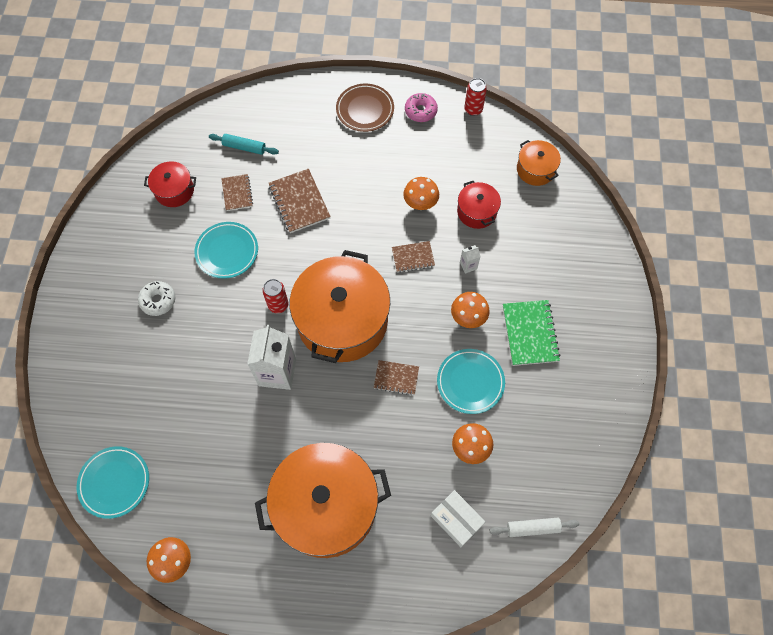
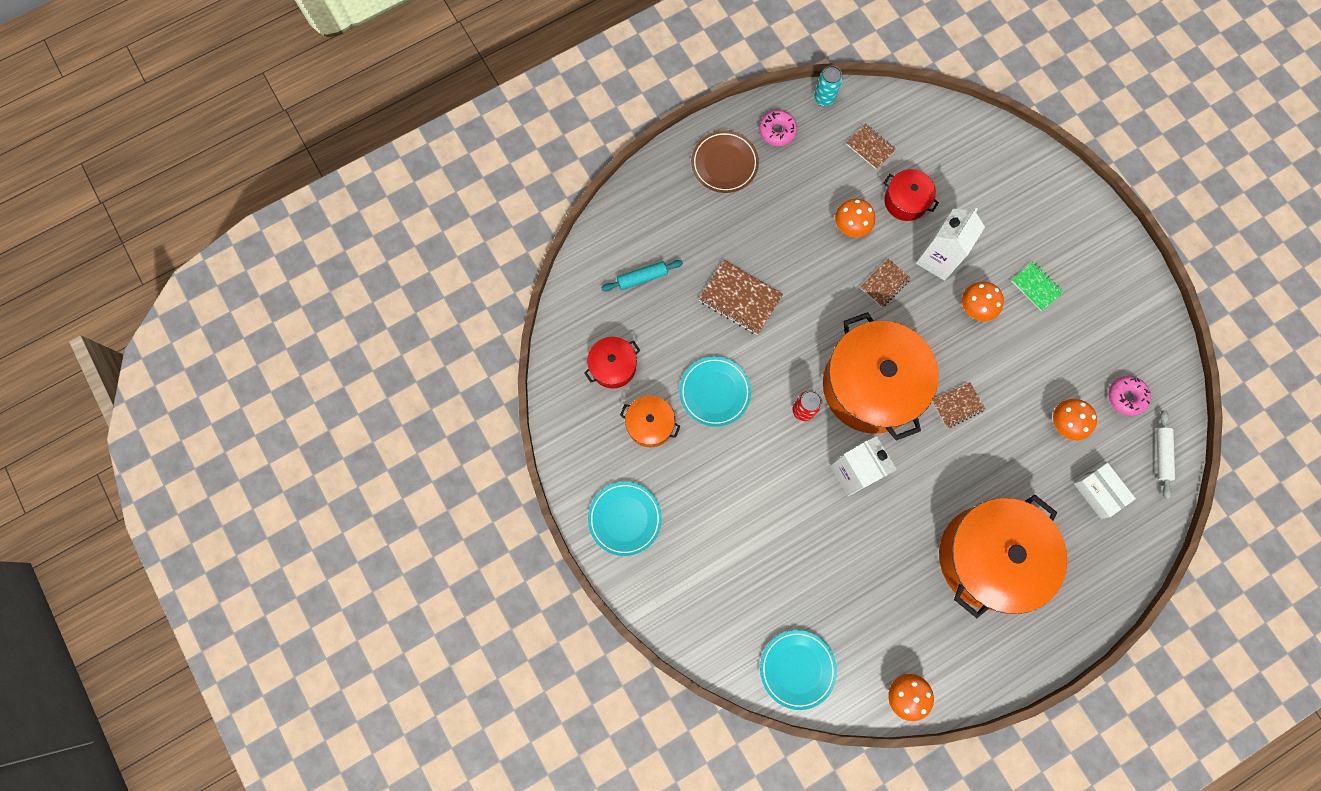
camera: 35 degrees left, 10 degrees up
white donut [138,281,176,316] -> none
brown notebook [221,174,253,211] -> brown notebook moved to [846,124,896,170]
white box [431,490,486,547] -> white box turned 45 degrees clockwise [1073,463,1136,519]
turquoise plate [437,349,505,414] -> turquoise plate moved to [588,482,662,556]
white carton [460,245,480,274] -> white carton [916,208,985,281], size x2.30
red can [464,78,487,116] -> turquoise can [814,66,842,106]
white rolling pin [490,518,579,537] -> white rolling pin turned 45 degrees counterclockwise [1156,410,1175,499]
green notebook [503,300,561,366] -> green notebook [1012,262,1063,311], size x0.62
orange pot [517,140,561,186] -> orange pot moved to [620,396,681,447]
none -> pink donut [1109,376,1151,416]

